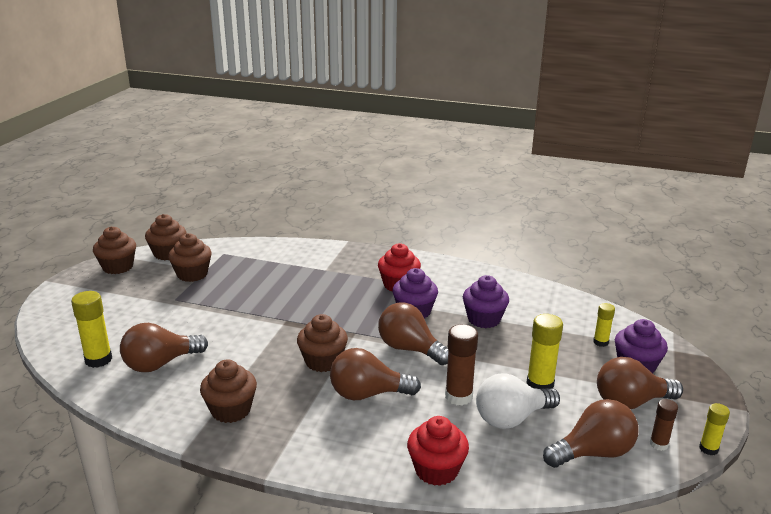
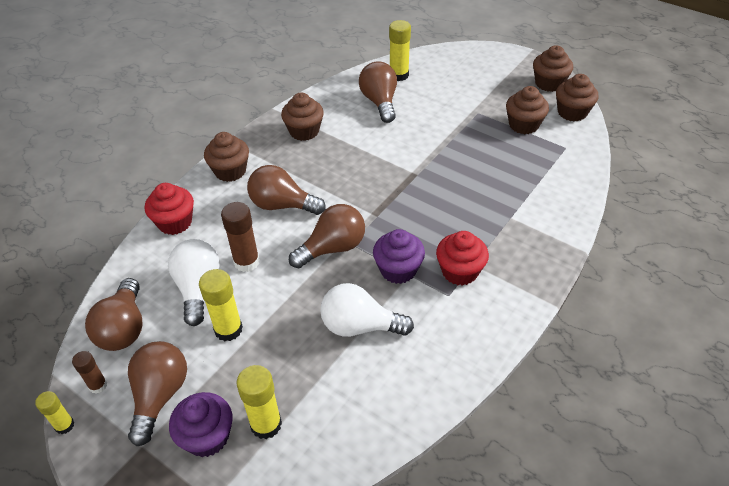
camera: 110 degrees right, 20 degrees up
brown cupcake [297,314,348,372] -> brown cupcake moved to [204,132,249,182]
brown light bulb [330,348,421,400] -> brown light bulb turned 90 degrees counterclockwise [247,165,326,215]
purple cupcake [463,275,509,328] -> white light bulb [320,283,414,337]
yellow glue stick [593,303,615,347] -> yellow glue stick [236,365,282,439], size x1.66

